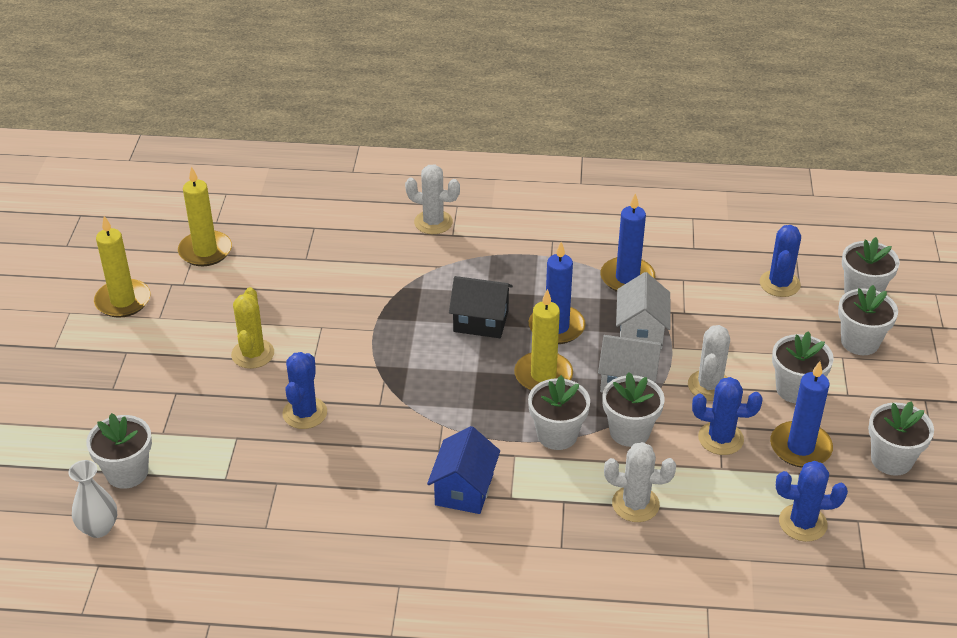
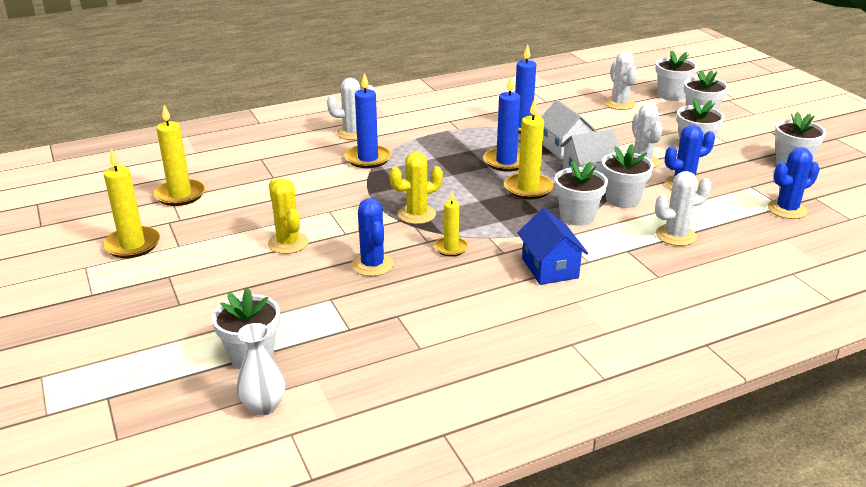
camera: 30 degrees left, 10 degrees down
black house [449,276,513,338] -> none
blue cactus [760,225,801,297] -> white cactus [604,51,638,110]
blue candle [770,361,833,468] -> blue candle moved to [345,73,391,168]
none -> yellow cactus [389,152,443,224]
none -> yellow candle [434,191,468,257]

